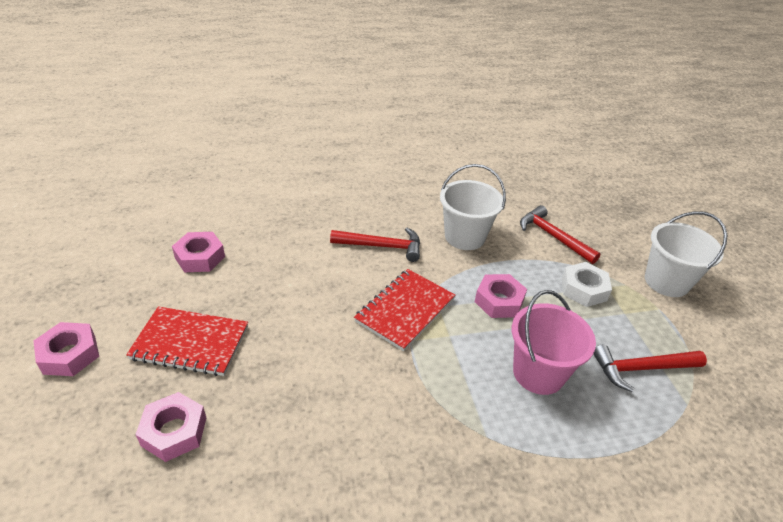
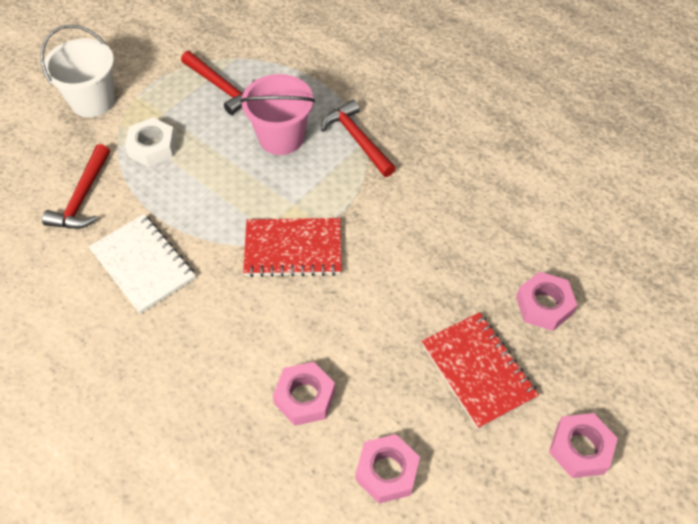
camera: 125 degrees left, 15 degrees up
red hammer [330,228,420,262] -> red hammer moved to [321,100,396,177]
white bucket [440,164,506,250] -> white notebook [89,214,196,314]
pink nut [475,274,527,318] -> pink nut moved to [273,362,335,426]

